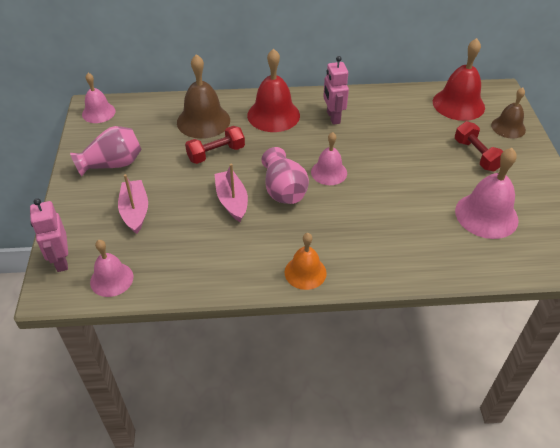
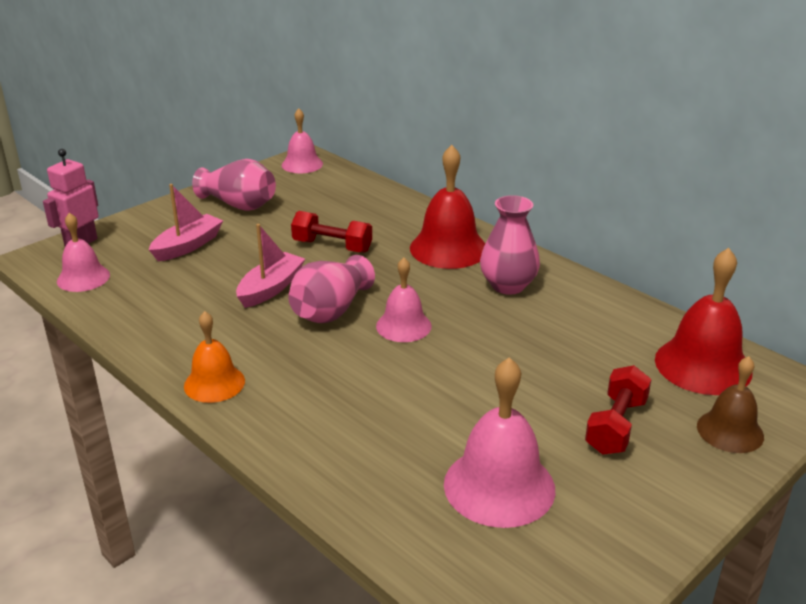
camera: 50 degrees right, 15 degrees down
brown bell [177,54,230,139] -> none
pink robot [323,56,349,125] -> pink vase [480,195,540,295]

